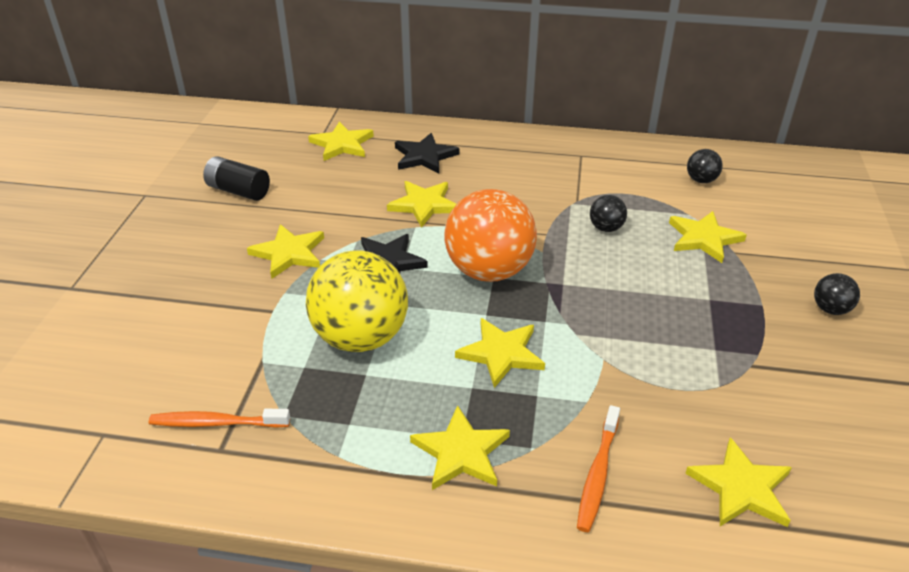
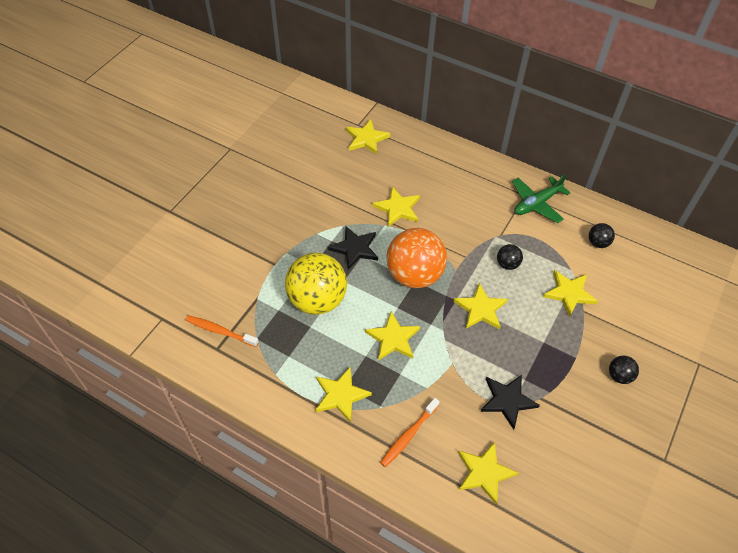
camera: 20 degrees right, 15 degrees up
black battery [203,156,270,201] -> none
yellow star [247,224,324,279] -> yellow star moved to [453,283,508,329]
black star [395,133,459,174] -> black star moved to [481,375,540,430]
none -> green plane [512,174,570,223]

